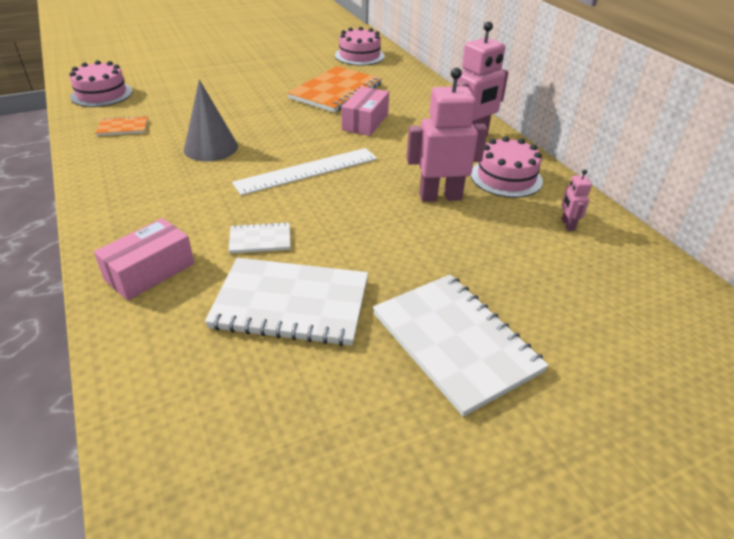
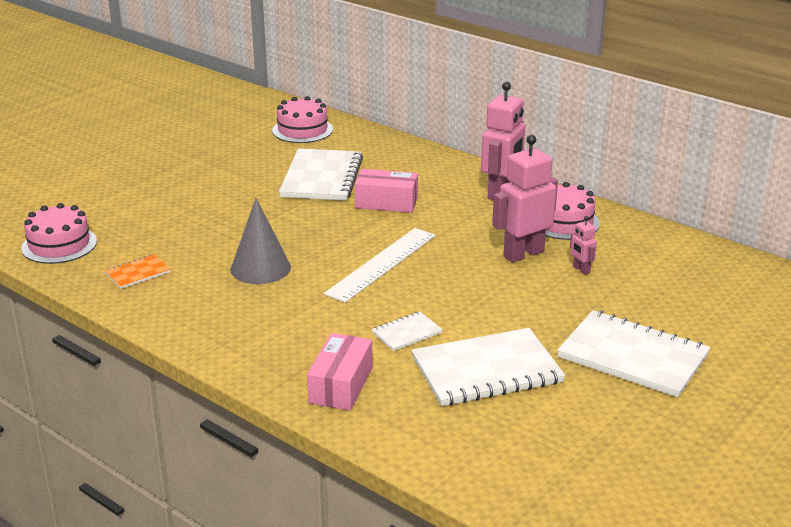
camera: 25 degrees left, 10 degrees down
orange notebook [287,66,382,113] -> white notebook [279,148,363,201]
pink box [342,86,389,136] -> pink box turned 75 degrees counterclockwise [355,169,418,213]
pink robot [561,169,592,231] -> pink robot moved to [570,216,597,275]

